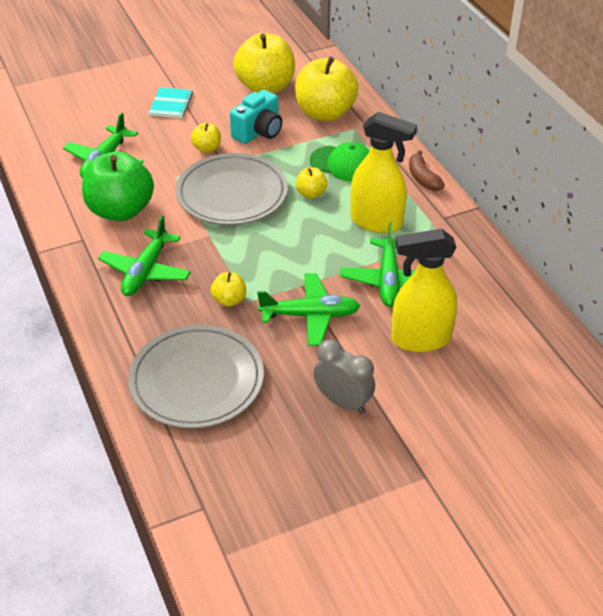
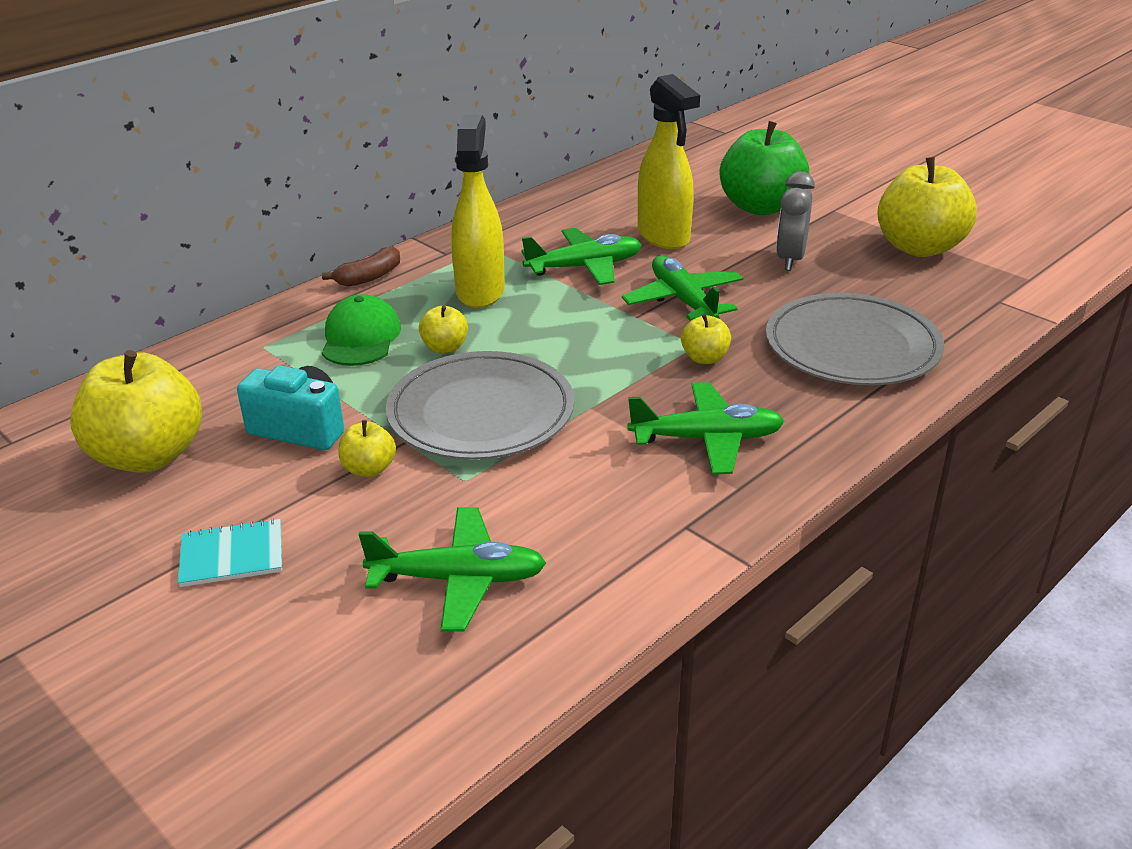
camera: 110 degrees left, 10 degrees down
green apple [82,151,154,221] -> green apple moved to [720,121,809,215]
yellow apple [295,57,359,121] -> yellow apple moved to [877,157,977,257]

